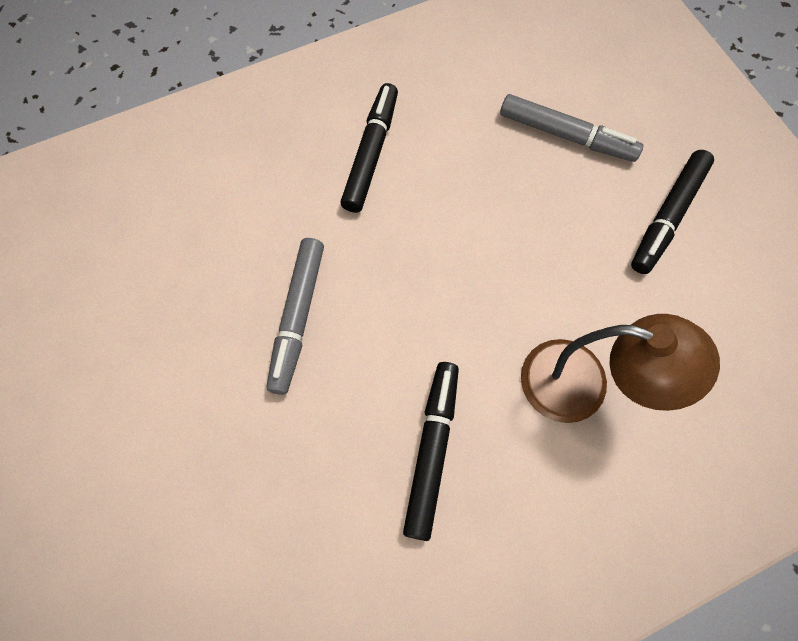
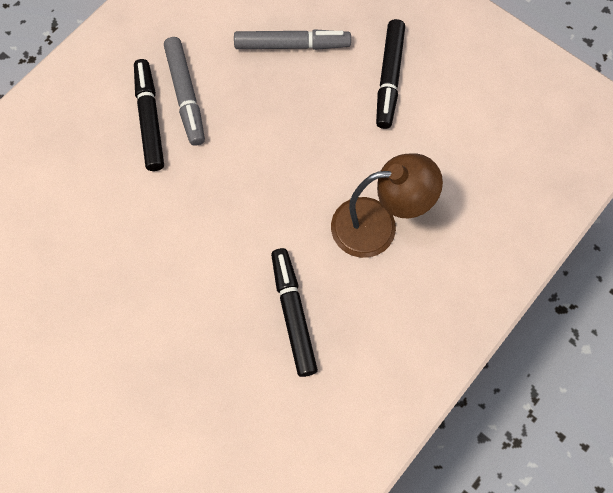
camera: 25 degrees left, 0 degrees up
grey marker [266,238,324,395] -> grey marker moved to [164,37,205,146]

